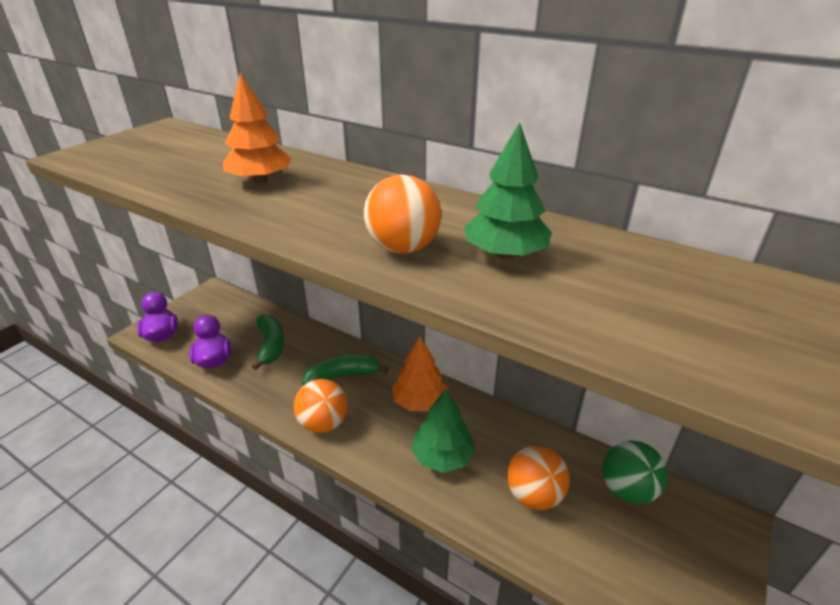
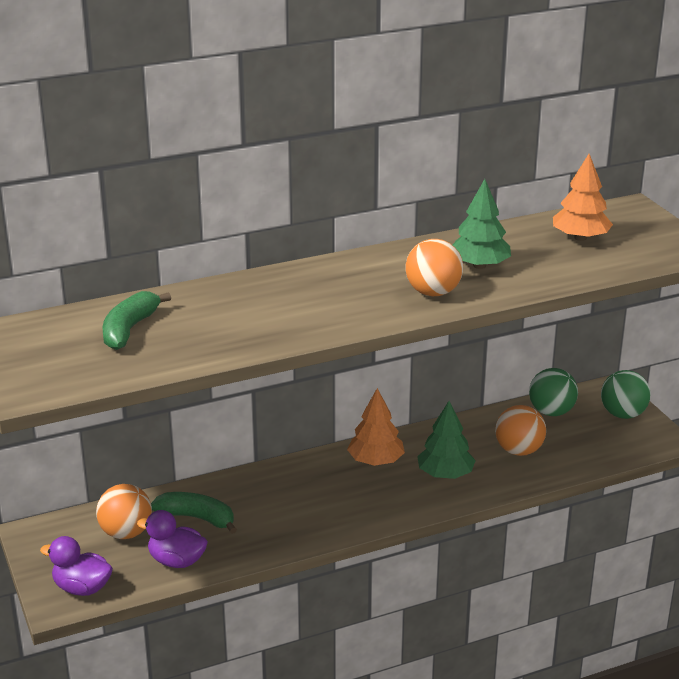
camera: 55 degrees left, 5 degrees down
orange tree [223,72,292,184] -> orange tree moved to [553,154,613,241]
orange ball [294,379,348,433] -> orange ball moved to [96,484,152,539]
green banana [302,354,389,386] -> green banana moved to [103,291,171,350]
none -> green ball [601,370,651,419]

